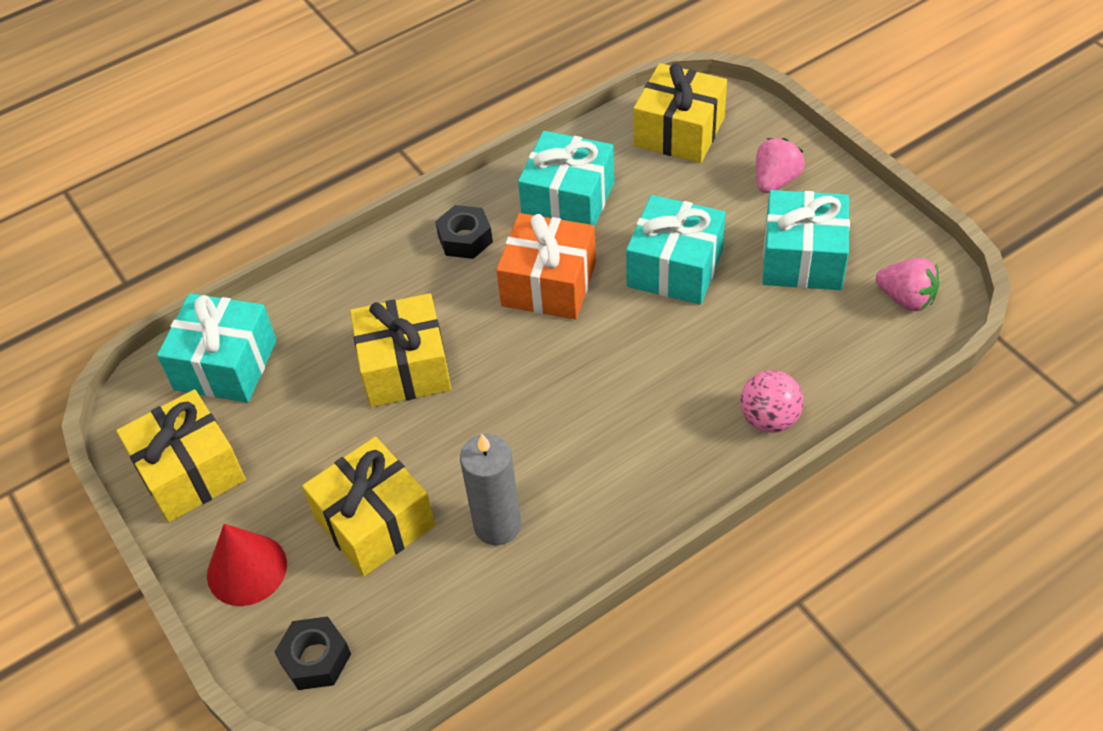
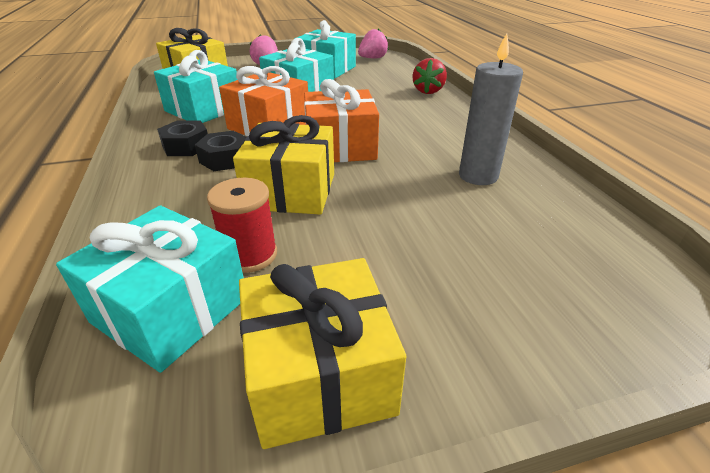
camera: 75 degrees left, 15 degrees down
red cone [207,524,287,606] -> none
black nut [274,616,351,690] -> black nut moved to [195,131,246,171]
yellow gift [302,437,435,577] -> none
pink ball [740,370,803,433] -> red strawberry [413,58,447,94]
none -> red spool [207,177,277,273]
none -> orange gift [304,79,379,162]

